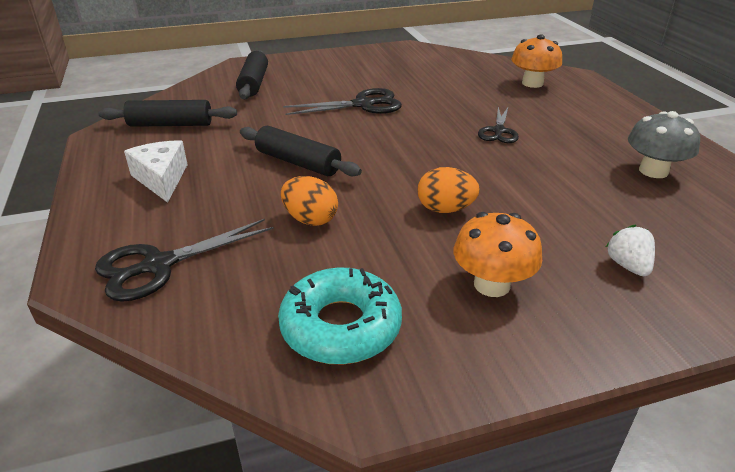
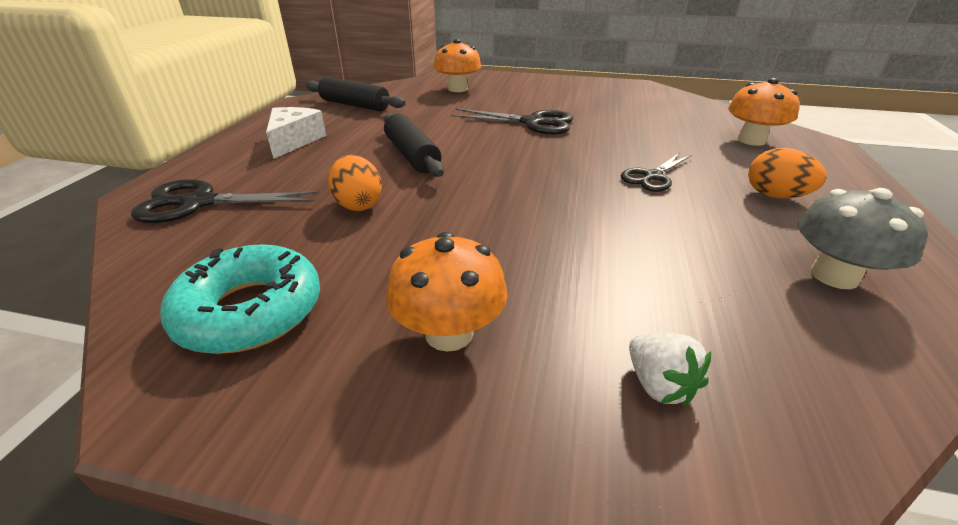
camera: 30 degrees right, 0 degrees up
black rolling pin [236,50,268,99] -> orange mushroom [434,39,481,92]
orange egg [417,167,480,213] -> orange egg moved to [748,148,827,198]
white strawberry [606,225,655,276] -> white strawberry turned 135 degrees clockwise [629,333,711,406]

